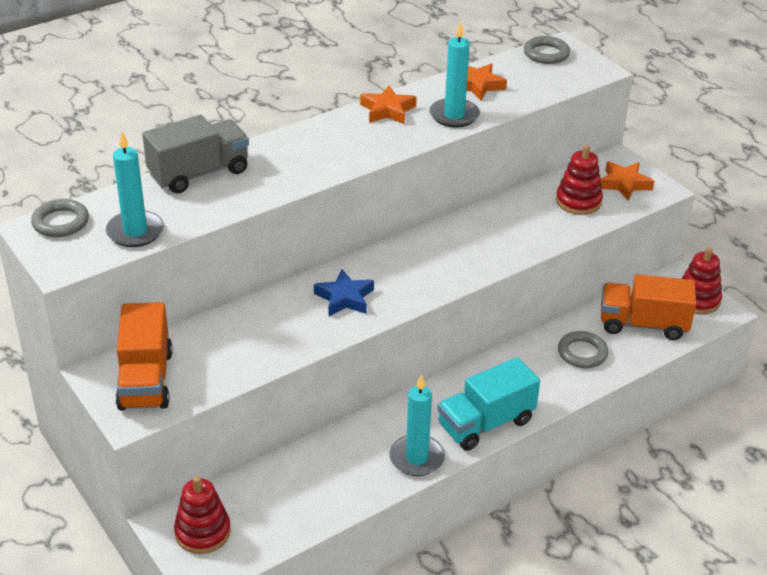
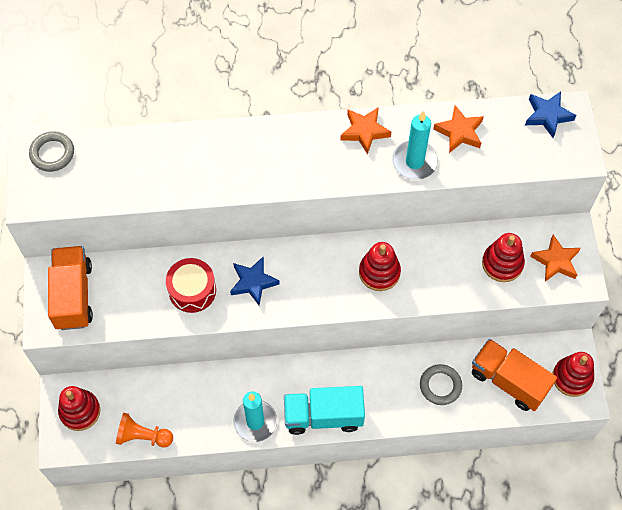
camera: 30 degrees right, 25 degrees up
turquoise candle [106,131,164,247] -> none
orange truck [116,302,173,411] -> orange truck turned 150 degrees clockwise [48,246,93,330]
grey truck [142,115,249,194] -> none
grey ring [524,36,570,64] -> blue star [525,91,576,138]
none -> orange pawn [116,413,173,447]
none -> red drum [166,258,216,313]
none -> red stacking toy [359,242,401,291]

